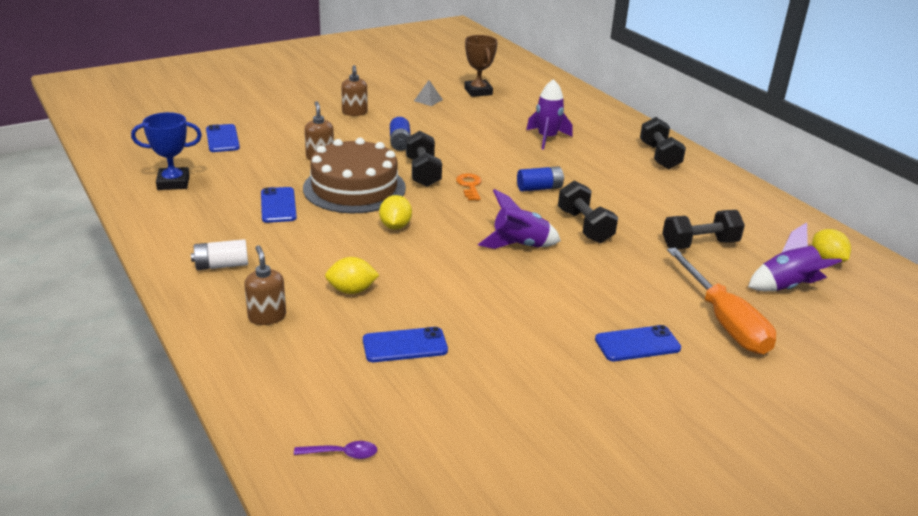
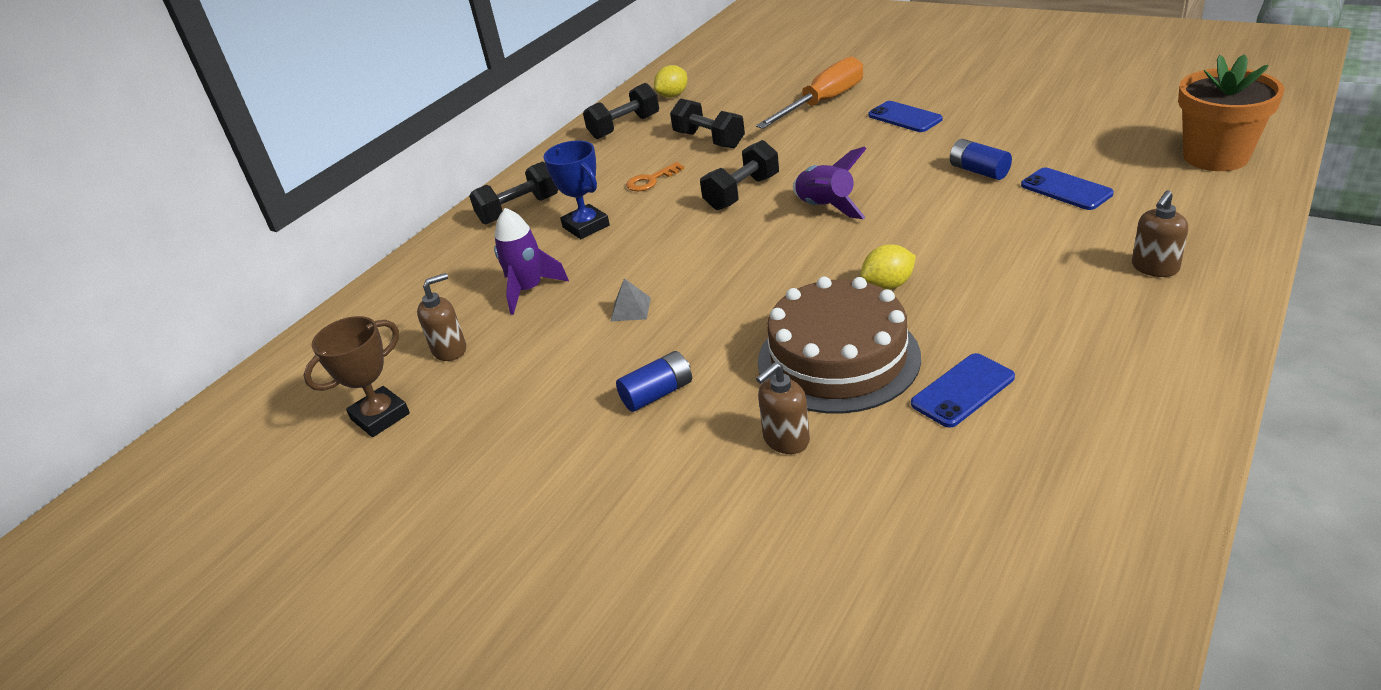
camera: 110 degrees left, 5 degrees up
blue trophy [131,112,202,190] -> blue trophy moved to [544,140,610,239]
white battery [191,239,248,270] -> none
blue phone [206,124,240,152] -> none
purple spoon [294,441,377,459] -> orange flower pot [1178,54,1284,171]
yellow lemon [325,257,379,294] -> none
brown soap dispenser [341,65,368,116] -> brown soap dispenser moved to [417,273,466,361]
black dumbbell [406,131,442,187] -> black dumbbell moved to [583,83,659,139]
grey pyramid [414,80,443,106] -> grey pyramid moved to [611,278,651,321]
orange key [456,173,482,201] -> orange key moved to [626,162,684,191]
blue battery [517,166,564,192] -> blue battery moved to [950,139,1012,180]
purple rocket [748,222,842,291] -> none

